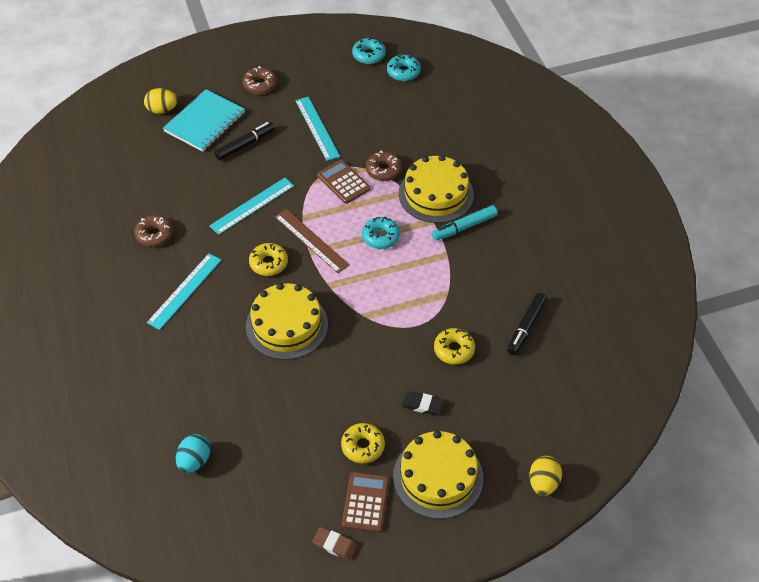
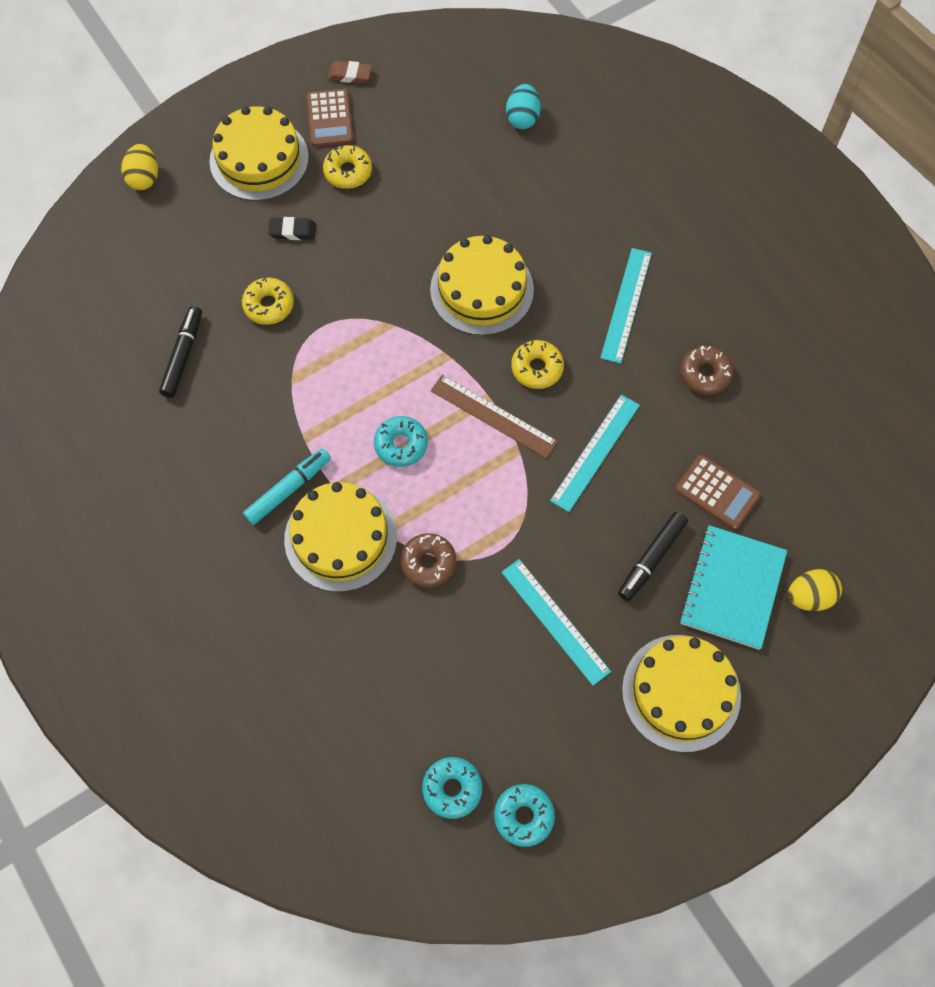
camera: 165 degrees right, 15 degrees up
brown donut [243,66,277,94] -> yellow cake [622,635,741,752]
brown calculator [317,160,370,204] -> brown calculator moved to [675,455,761,530]

